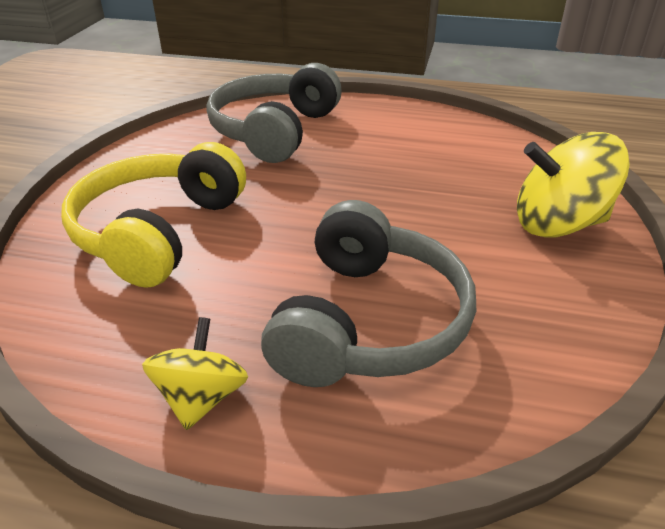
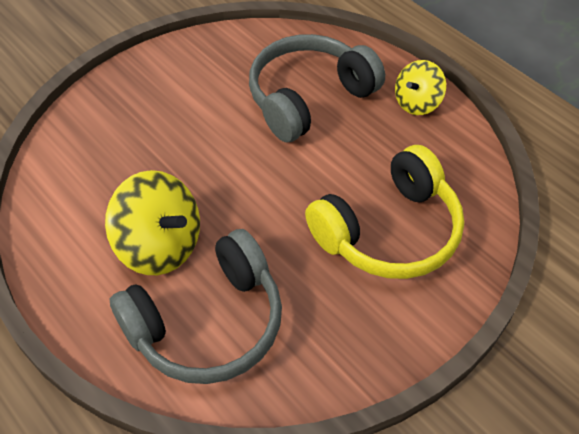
camera: 145 degrees left, 15 degrees up
yellow spinning top [517,132,630,238] -> yellow spinning top moved to [105,170,200,275]

